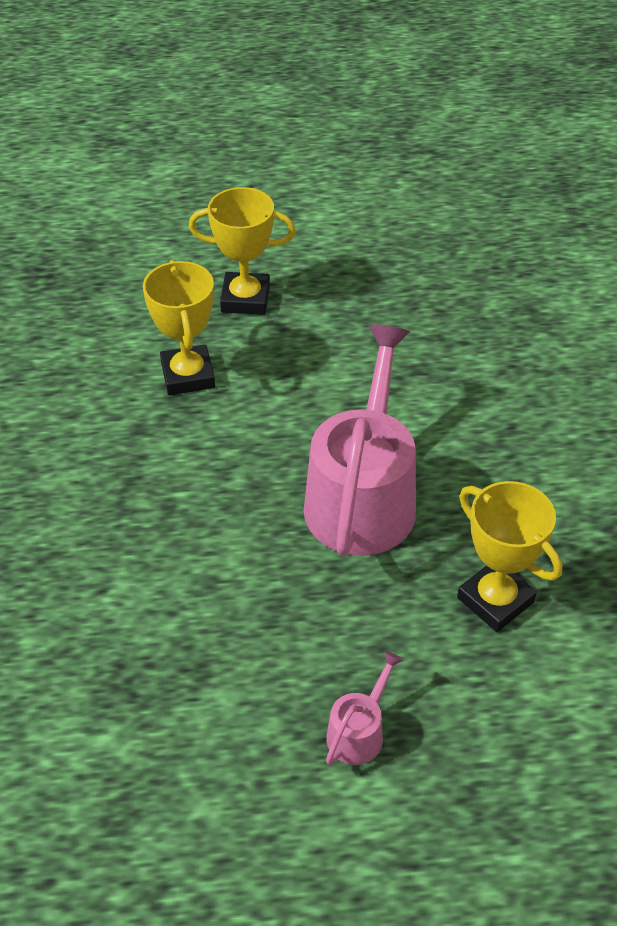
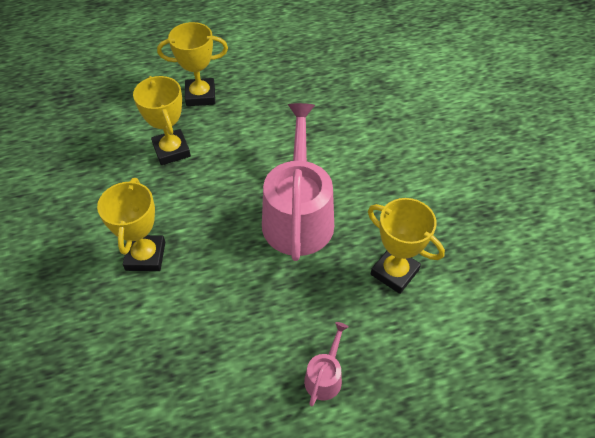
camera: 10 degrees left, 5 degrees up
none -> yellow trophy [97,178,165,271]

